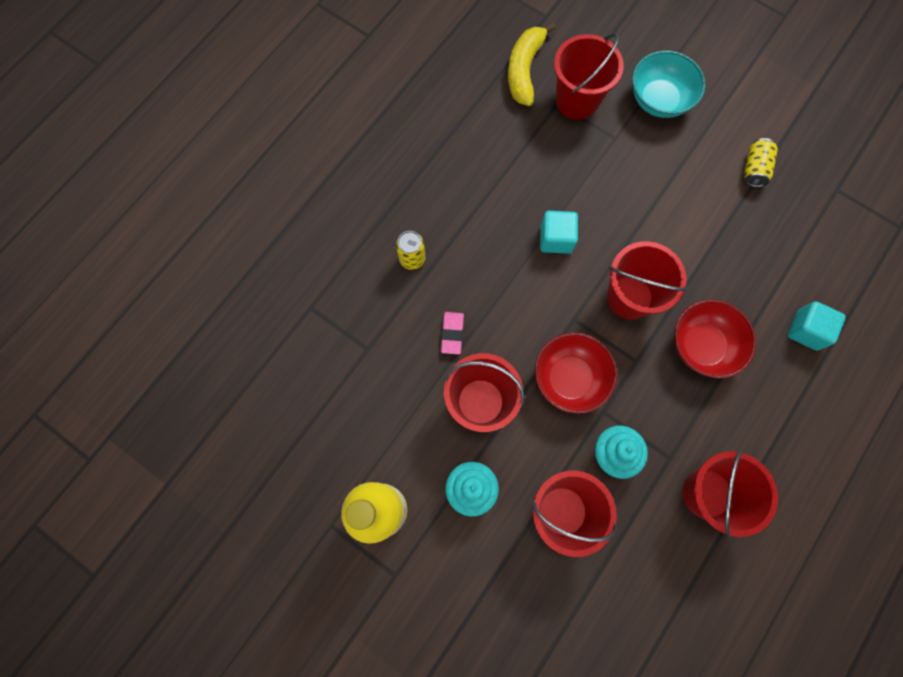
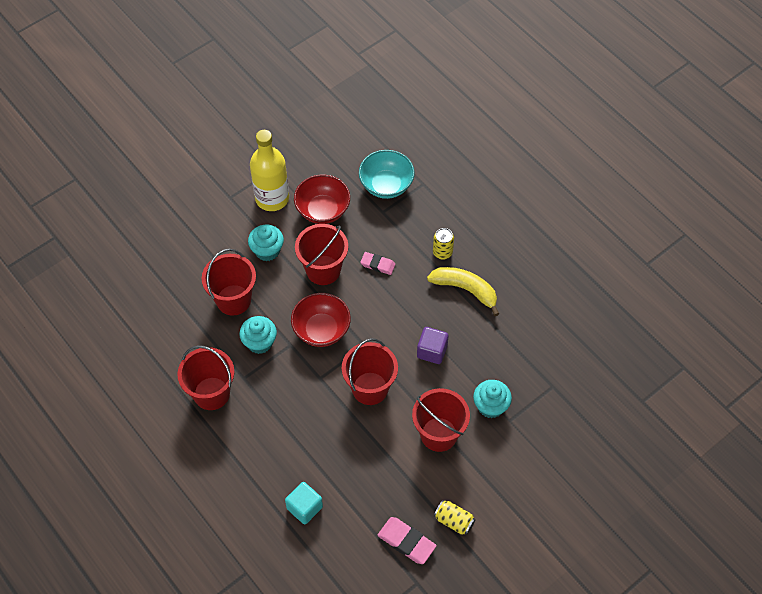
camera: 105 degrees right, 15 degrees down
yellow banana [508,22,556,106] -> yellow banana moved to [427,267,499,316]
turquoise cube [540,211,578,254] -> purple cube [417,327,449,364]
red bucket [554,33,624,120] -> red bucket moved to [412,388,470,452]
turquoise bowl [632,51,706,118] -> turquoise bowl moved to [359,150,415,199]
red bowl [674,299,756,379] -> red bowl moved to [294,175,350,224]
none -> pink eraser [378,517,437,564]
none -> turquoise cupcake [473,380,512,418]

